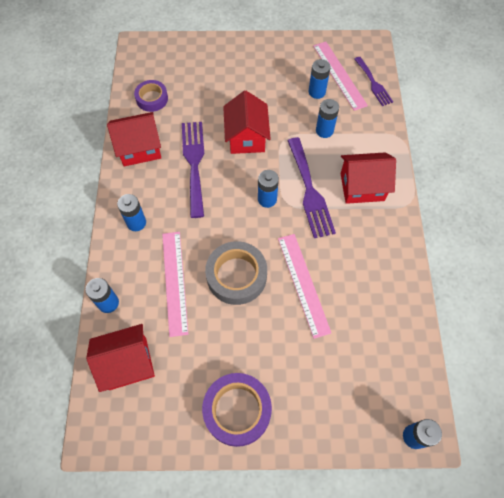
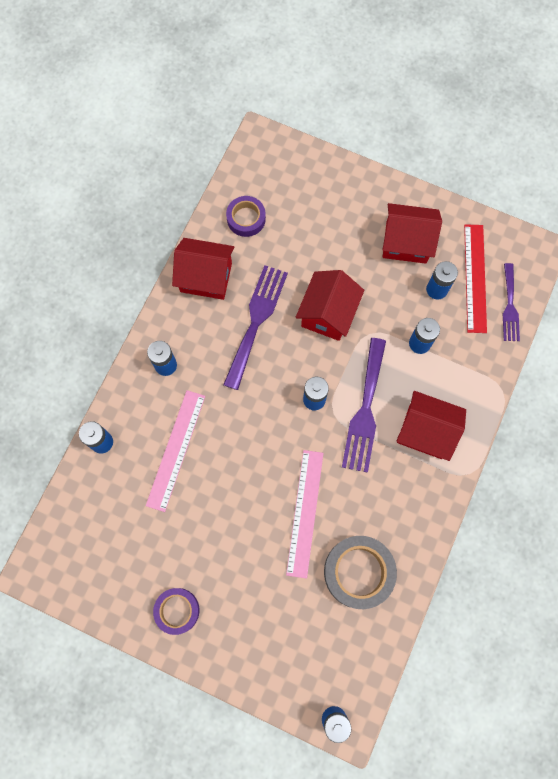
camera: 25 degrees right, 10 degrees up
red house [86,324,155,392] -> red house moved to [382,203,442,264]
purple tape [202,373,272,447] -> purple tape [153,588,199,635], size x0.62
grey tape [205,241,267,305] -> grey tape moved to [324,536,397,609]
pink ruler [313,42,368,111] -> red ruler [464,224,487,333]

